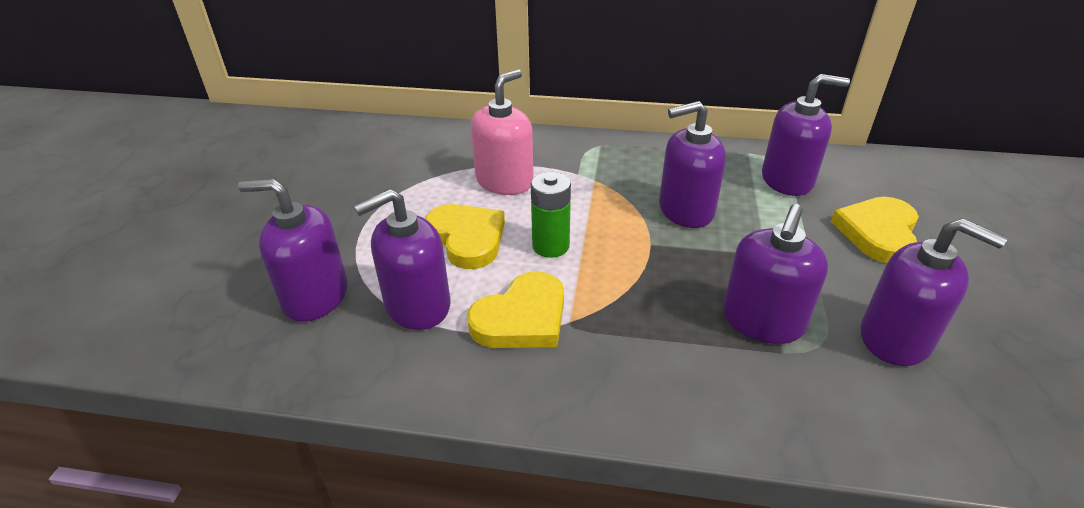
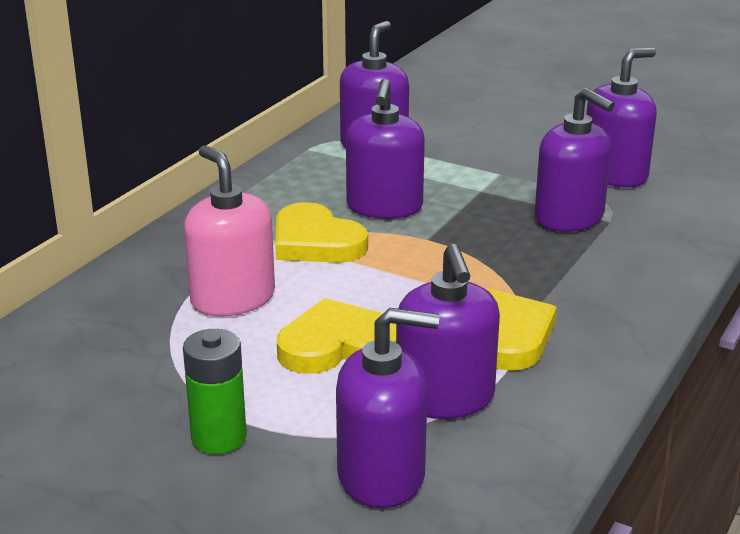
camera: 70 degrees left, 10 degrees down
purple soap dispenser [238,179,348,322] -> purple soap dispenser turned 120 degrees counterclockwise [336,308,439,508]
green battery [531,172,571,258] -> green battery moved to [183,329,246,454]
yellow heart [831,197,919,263] -> yellow heart moved to [275,202,368,263]

